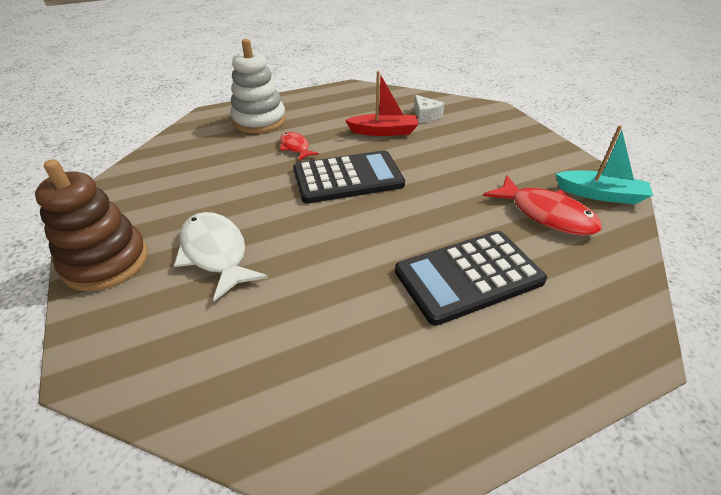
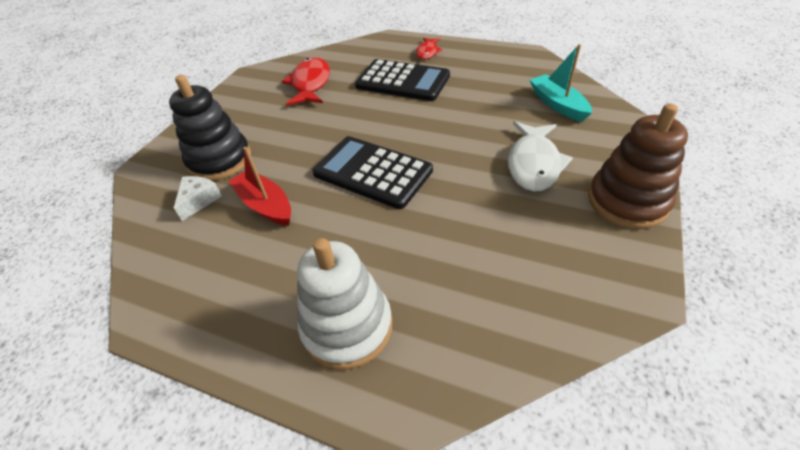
camera: 130 degrees left, 5 degrees up
red fish [280,132,319,160] -> red fish moved to [416,38,442,59]
turquoise boat [556,125,653,204] -> turquoise boat moved to [530,44,592,122]
none -> black stacking toy [169,75,251,181]

